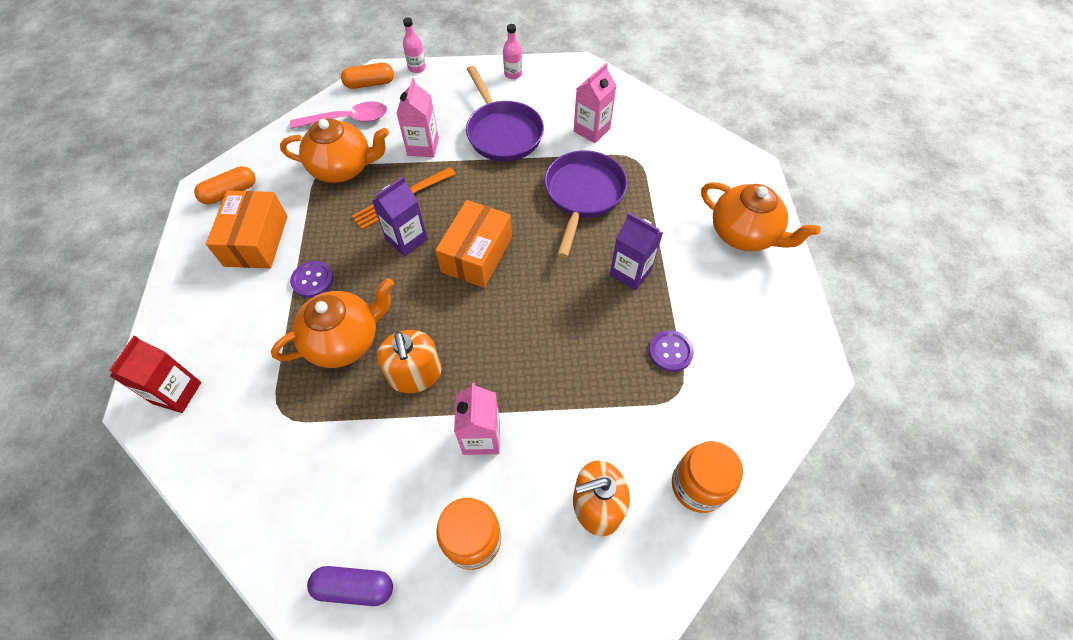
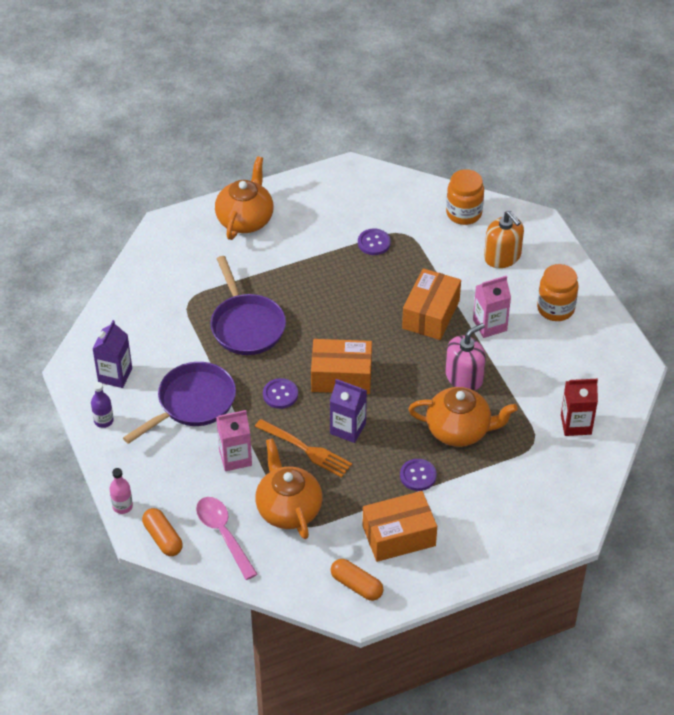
camera: 110 degrees left, 10 degrees down
red carton [110,336,201,413] -> red carton moved to [561,379,598,436]
orange teapot [271,278,394,368] -> orange teapot turned 150 degrees clockwise [408,387,518,447]
purple capsule [307,566,393,606] -> none
orange soap dispenser [377,330,442,393] -> pink soap dispenser [446,323,486,391]
pink bottle [503,24,522,79] -> purple bottle [91,382,114,428]
purple pan [544,150,627,258] -> purple pan turned 105 degrees counterclockwise [210,256,286,355]
pink carton [574,63,617,143] -> none
purple carton [610,213,663,290] -> purple carton moved to [93,320,132,388]
none -> purple button [263,378,298,409]
none -> orange box [402,268,461,340]

